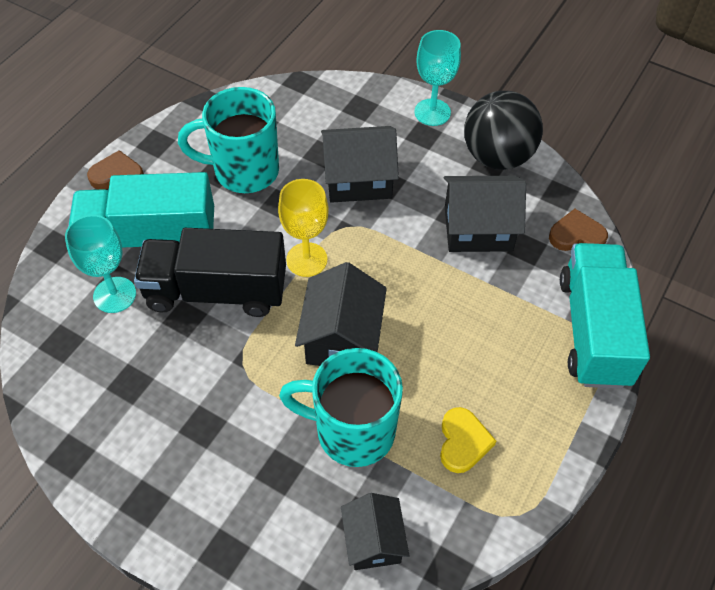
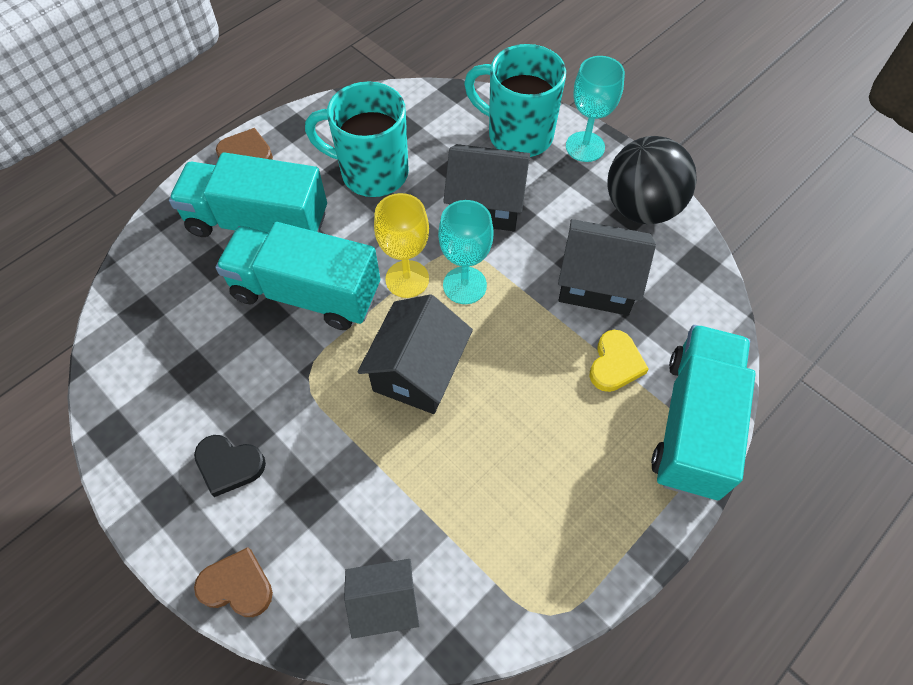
camera: 15 degrees right, 5 degrees up
turquoise goblet [65,215,136,313] -> turquoise goblet moved to [438,200,494,304]
black truck [134,228,286,317] -> turquoise truck [216,222,380,330]
turquoise mug [279,348,403,467] -> turquoise mug moved to [464,44,566,157]
black house [341,493,409,570] -> black house turned 75 degrees clockwise [344,559,419,639]
yellow heart [440,407,496,473] -> yellow heart moved to [590,330,649,392]
brown heart [549,209,608,251] -> brown heart moved to [194,547,273,617]
none -> black heart [194,435,266,497]

